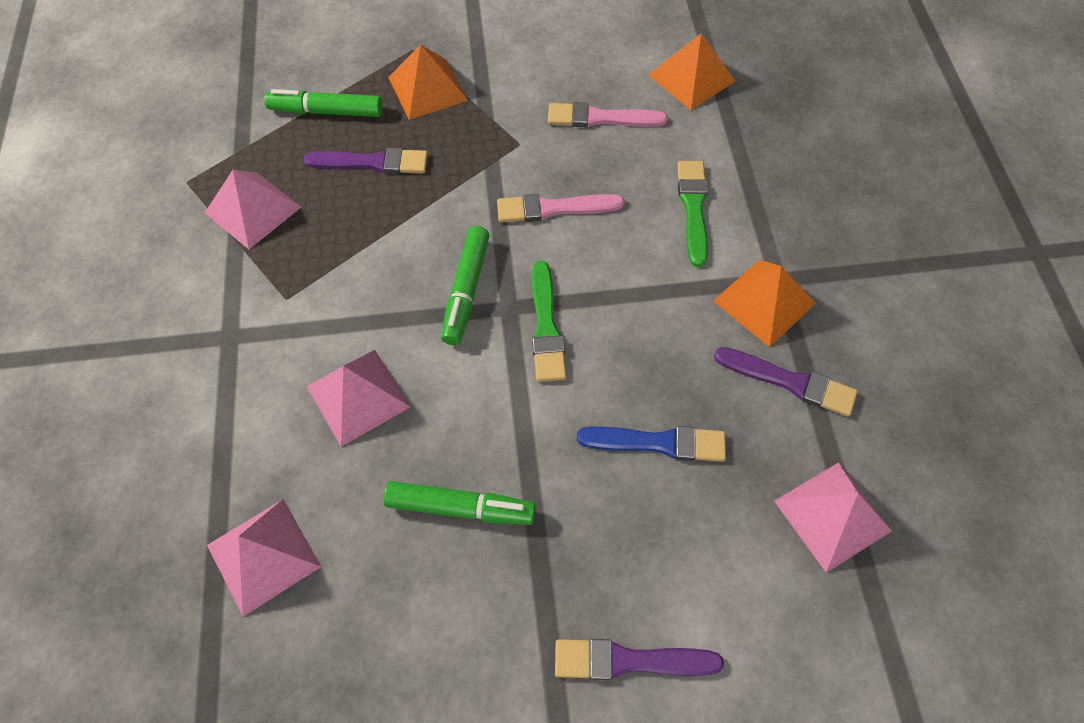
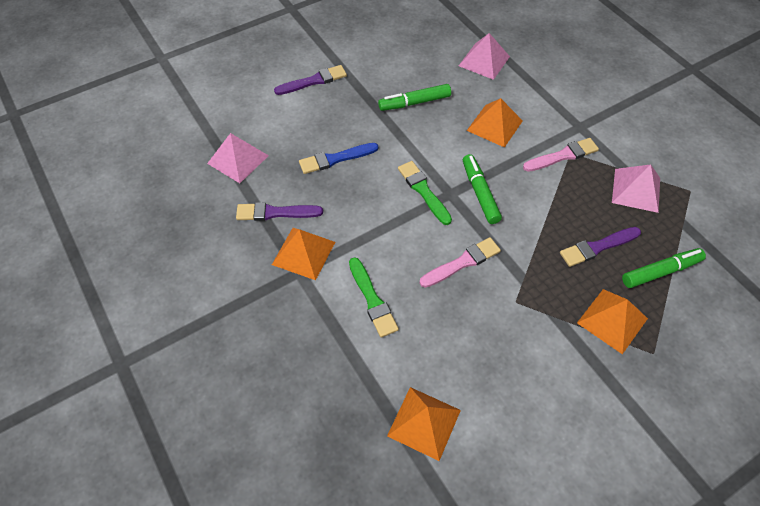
camera: 155 degrees right, 5 degrees down
pink pyramid [307,350,411,447] -> orange pyramid [467,98,523,148]
pink brush [548,102,668,127] -> pink brush moved to [523,138,599,172]

